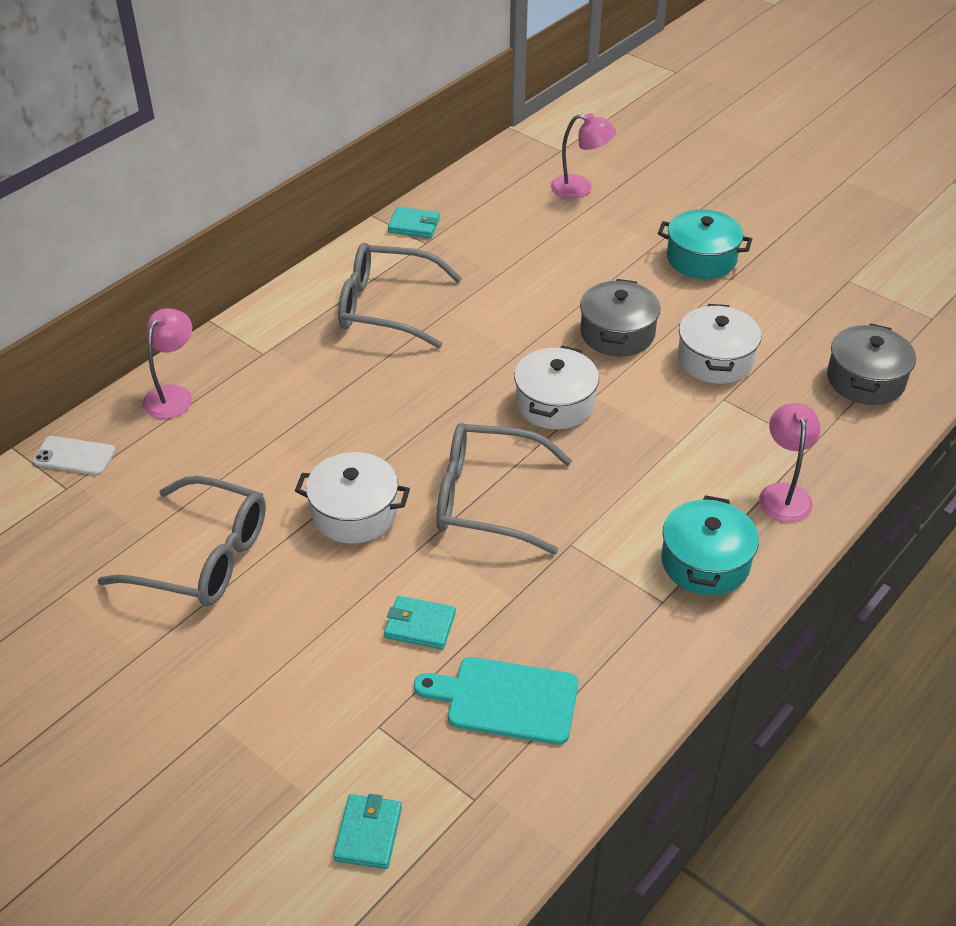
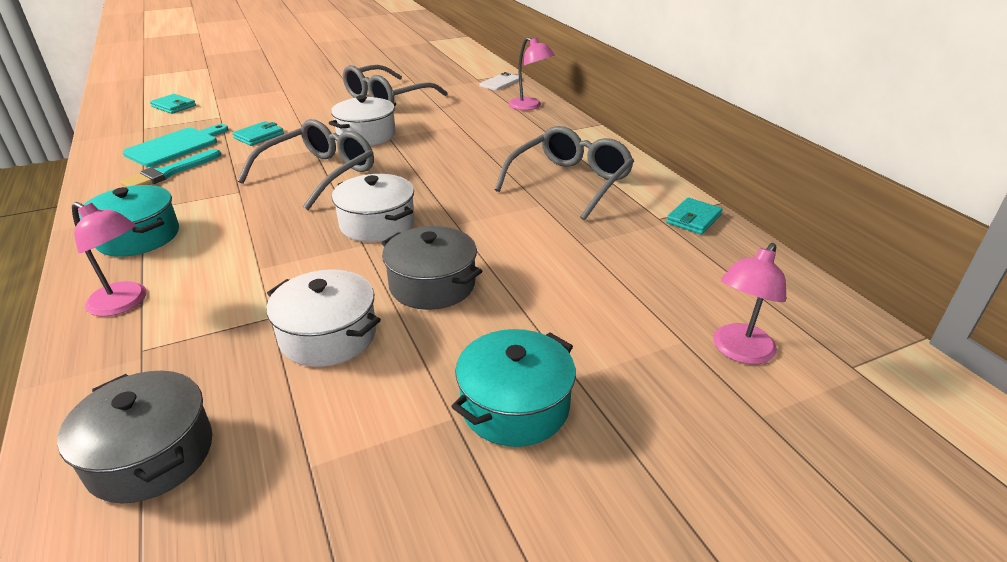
camera: 115 degrees right, 10 degrees down
none -> turquoise brush [120,149,221,187]

